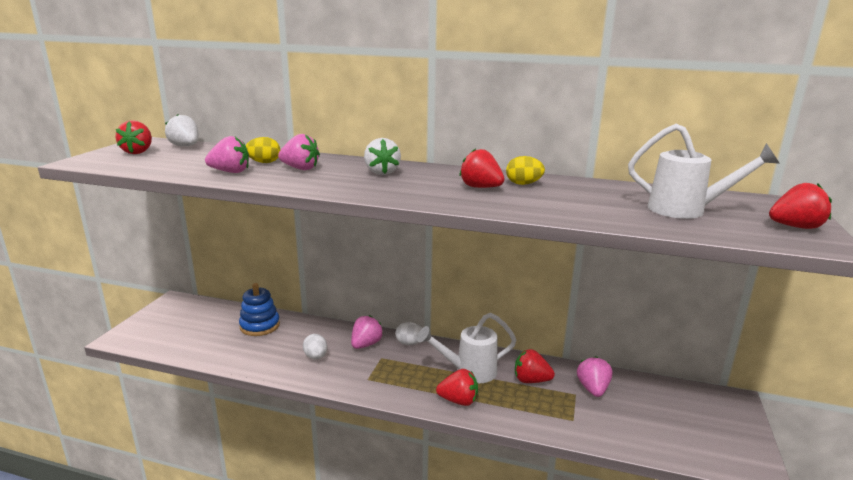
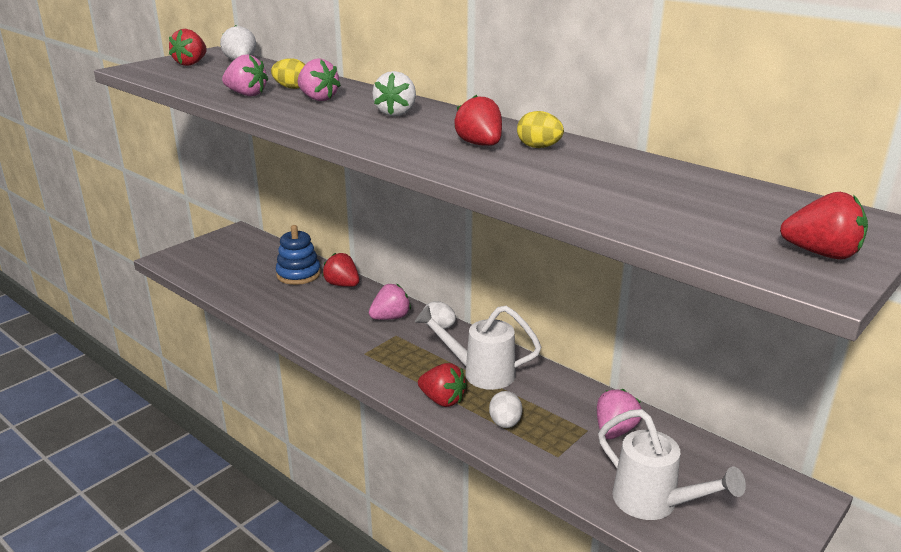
camera: 25 degrees right, 5 degrees up
white egg [303,334,327,359] -> white egg moved to [489,391,522,428]
red strawberry [515,349,555,383] -> red strawberry moved to [322,253,359,287]
white watering can [628,124,780,219] -> white watering can moved to [598,409,746,520]

